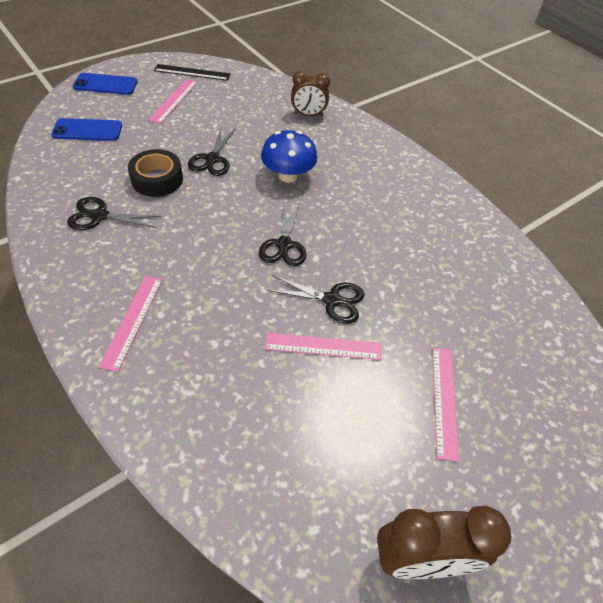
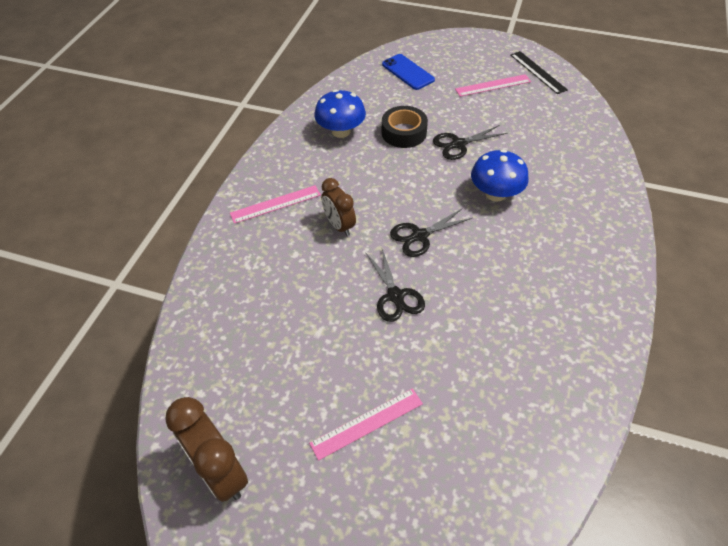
camera: 60 degrees right, 0 degrees up
black scissors [67,197,161,230] -> blue mushroom [314,89,366,138]
blue phone [73,73,138,95] -> none
pink ruler [265,333,381,360] -> none
brown clock [291,71,330,117] -> brown clock moved to [321,178,356,236]

